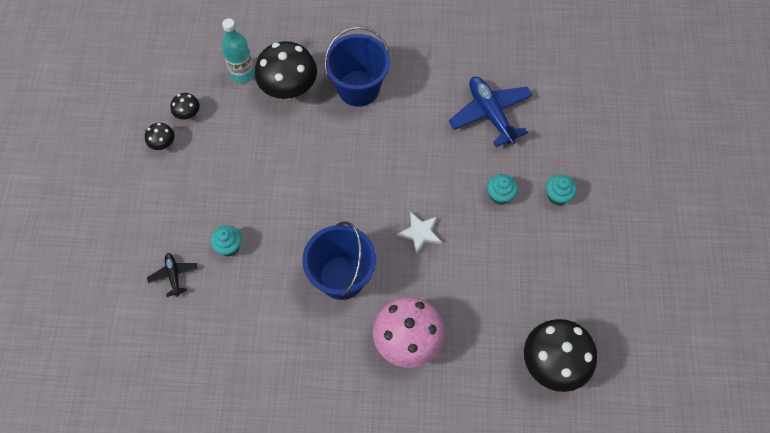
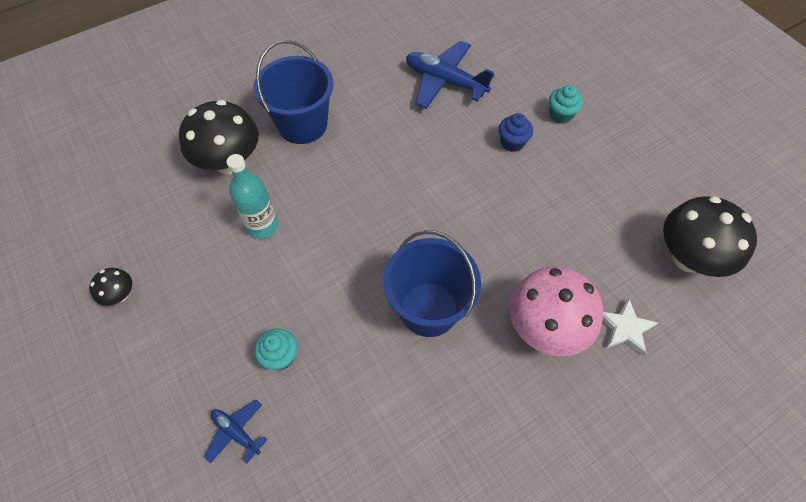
camera: 35 degrees left, 5 degrees down
black plane [147,253,198,297] -> blue plane [204,400,267,463]
black mushroom [171,93,200,120] -> none
turquoise bottle [222,18,255,83] -> turquoise bottle moved to [226,154,278,239]
white star [397,212,442,255] -> white star moved to [603,298,658,356]
turquoise cupcake [487,174,518,205] -> blue cupcake [499,113,533,152]

